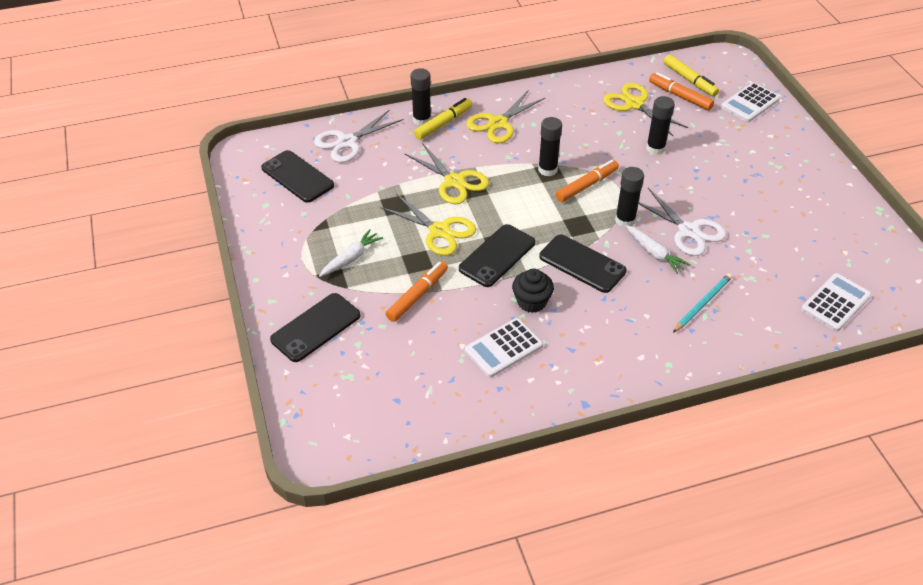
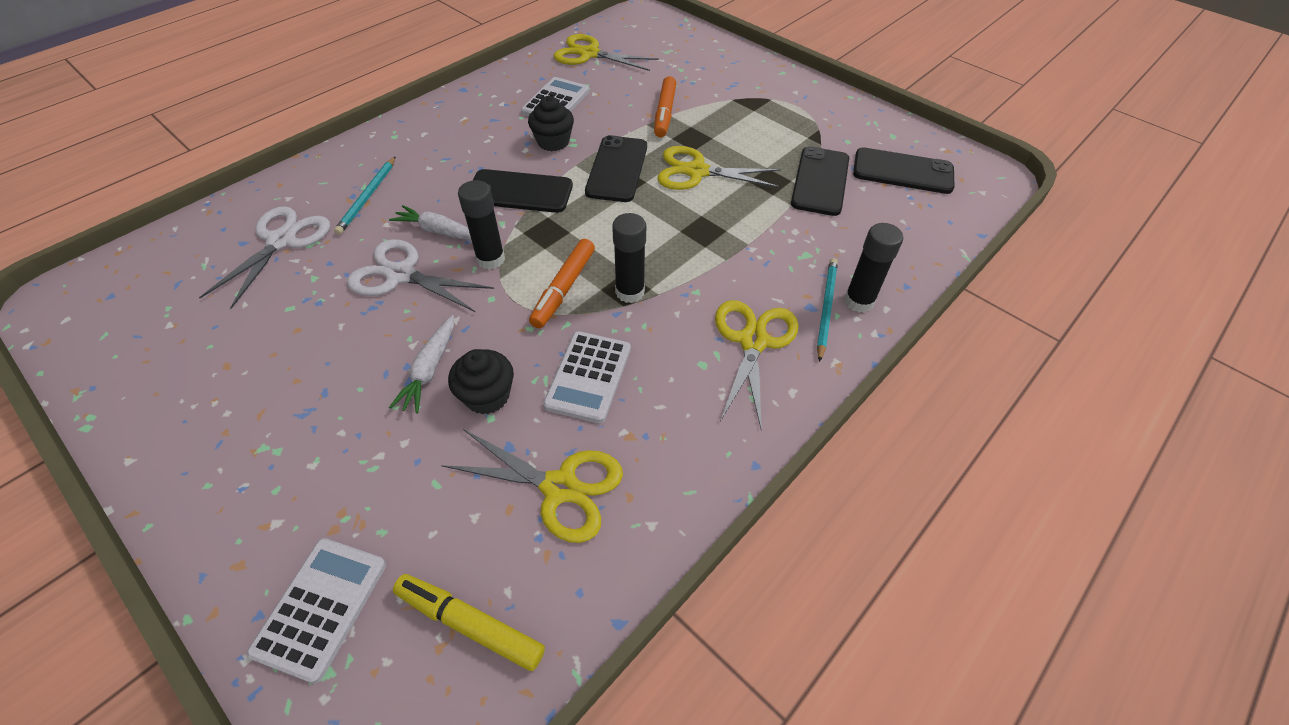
camera: 150 degrees right, 5 degrees up
black phone [270,293,360,362] -> black phone moved to [791,146,849,216]
white scissors [314,110,403,163] -> white scissors moved to [199,206,330,309]
white carrot [319,229,383,277] -> white carrot moved to [389,315,454,414]
yellow scissors [404,143,489,204] -> yellow scissors moved to [554,34,658,71]
yellow marker [414,98,472,140] -> turquoise pencil [817,258,838,362]
black glue stick [646,96,675,155] -> black cupcake [448,349,514,414]
orange marker [649,72,714,110] -> none
white calculator [801,273,871,331] -> white calculator moved to [543,331,631,423]

